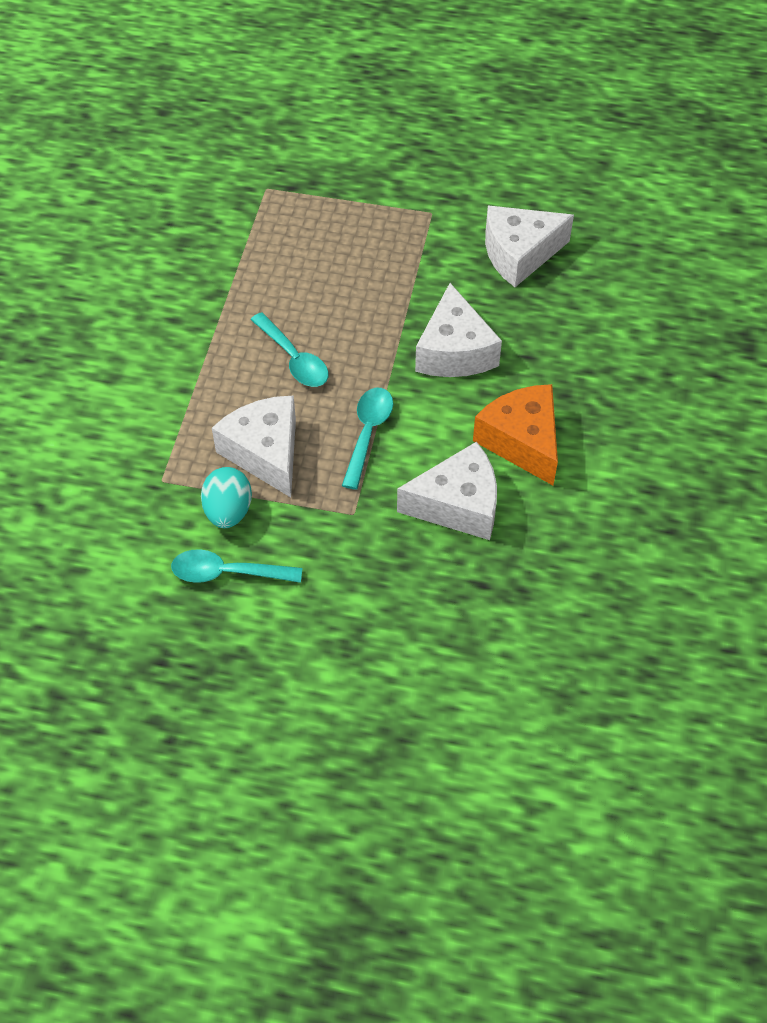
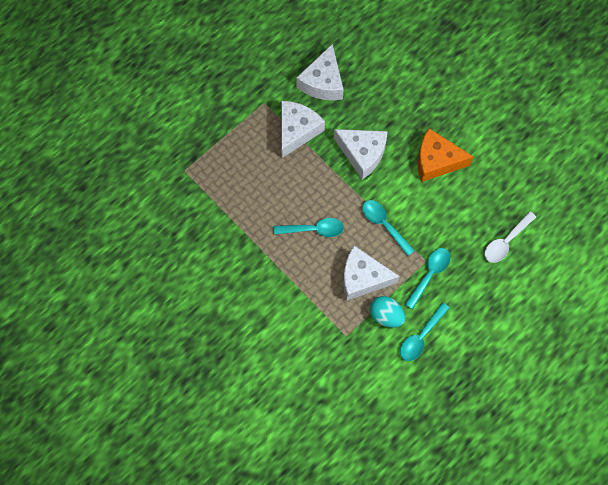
camera: 55 degrees left, 15 degrees up
white cheese [397,441,497,540] -> white cheese moved to [281,101,325,158]
none -> turquoise spoon [405,248,451,309]
none -> white spoon [485,211,536,263]

